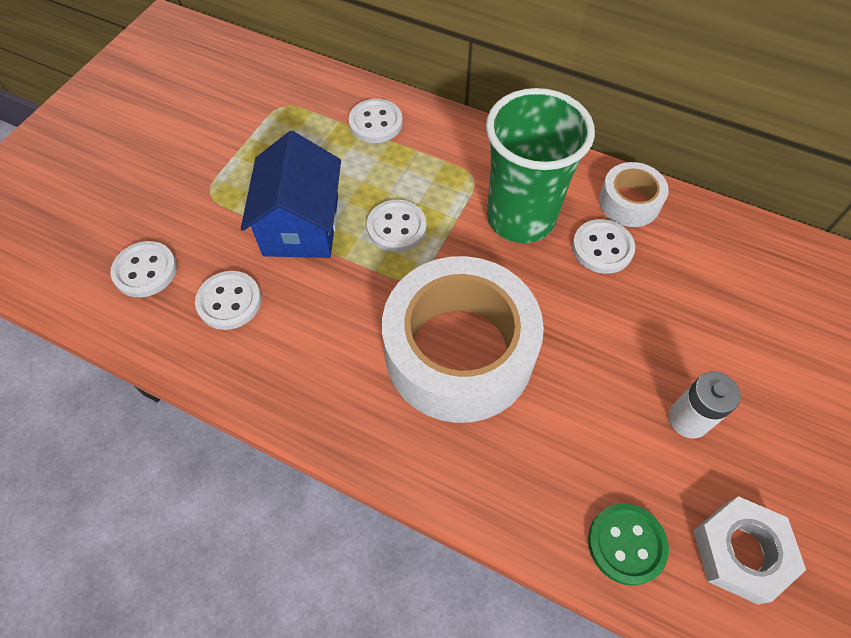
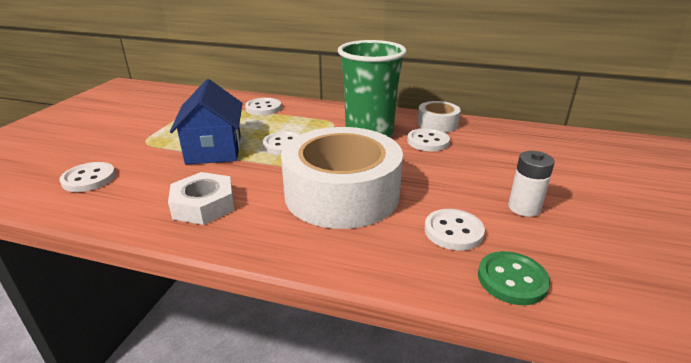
camera: 10 degrees left, 30 degrees down
white button [195,271,261,330] -> white button moved to [425,209,485,251]
white nut [693,496,806,605] -> white nut moved to [168,172,234,225]

